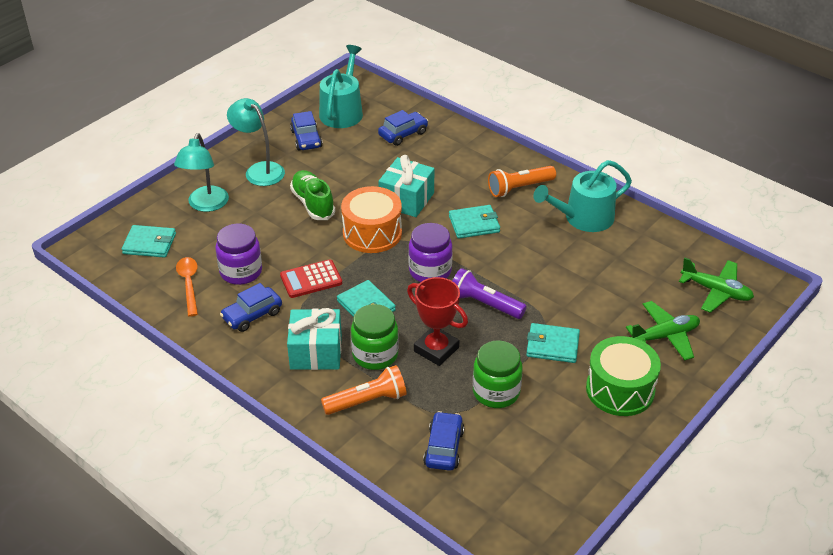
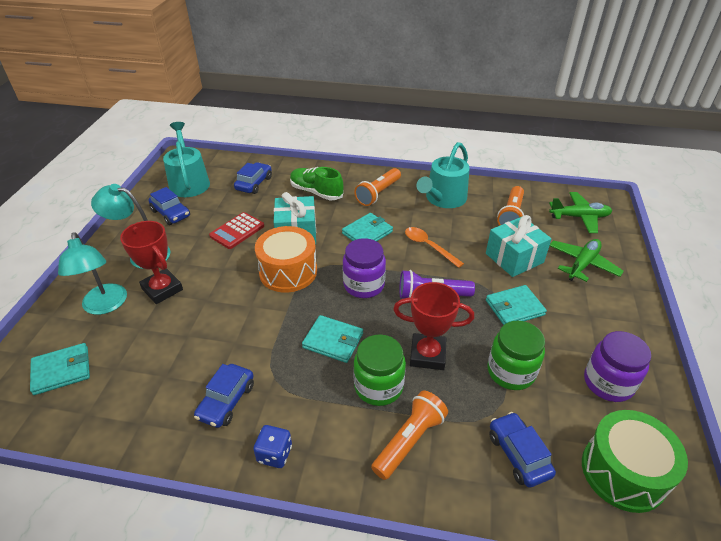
camera: 30 degrees left, 0 degrees up
orange spoon [176,257,198,317] -> orange spoon moved to [405,227,464,268]
purple jar [215,224,262,285] -> purple jar moved to [584,331,651,402]
red calculator [280,259,342,298] -> red calculator moved to [209,212,264,249]
turquoise gift [287,308,342,370] -> turquoise gift moved to [486,215,552,277]
green shoe [290,170,335,220] -> green shoe moved to [290,167,344,200]
green drum [586,336,661,416] -> green drum moved to [582,410,688,513]
none -> red trophy [120,221,183,304]
none -> blue dice [253,425,292,468]
none -> orange flashlight [497,186,524,226]

